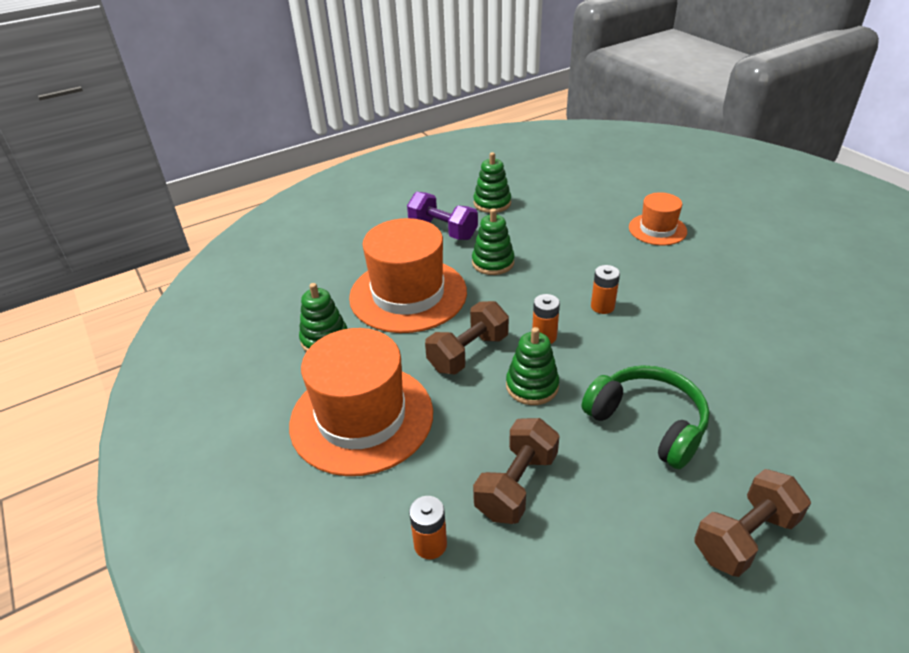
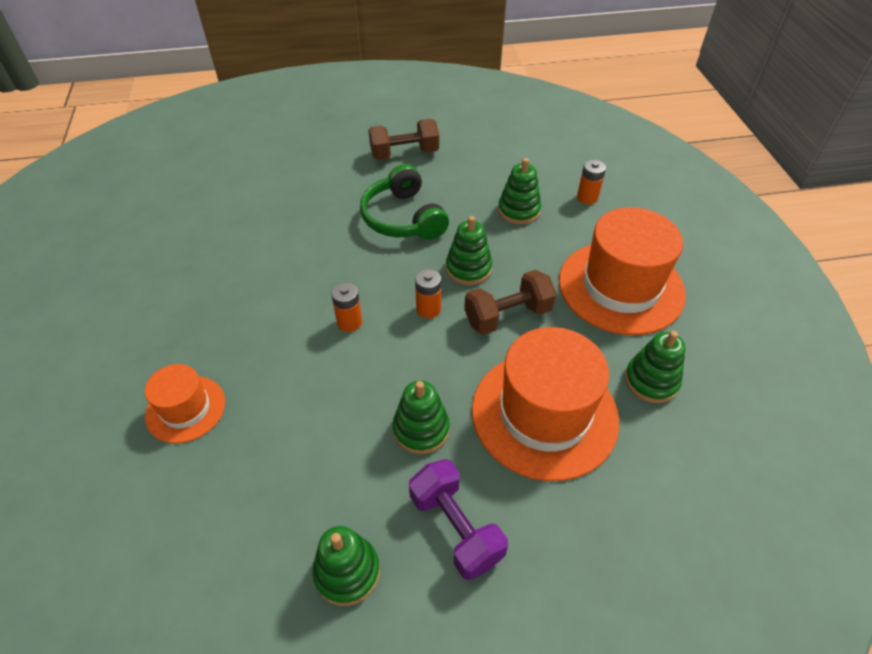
camera: 160 degrees left, 10 degrees up
brown dumbbell [473,418,560,524] -> green stacking toy [498,158,541,224]

